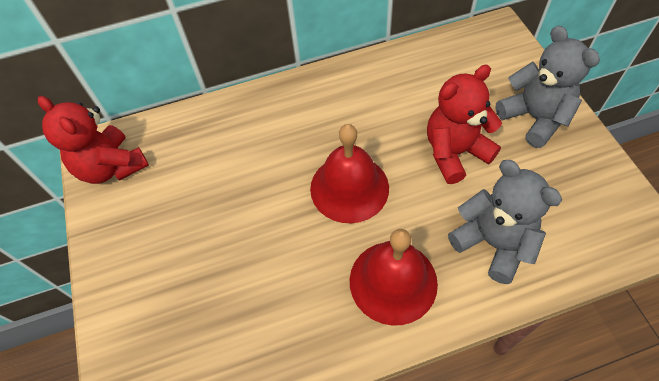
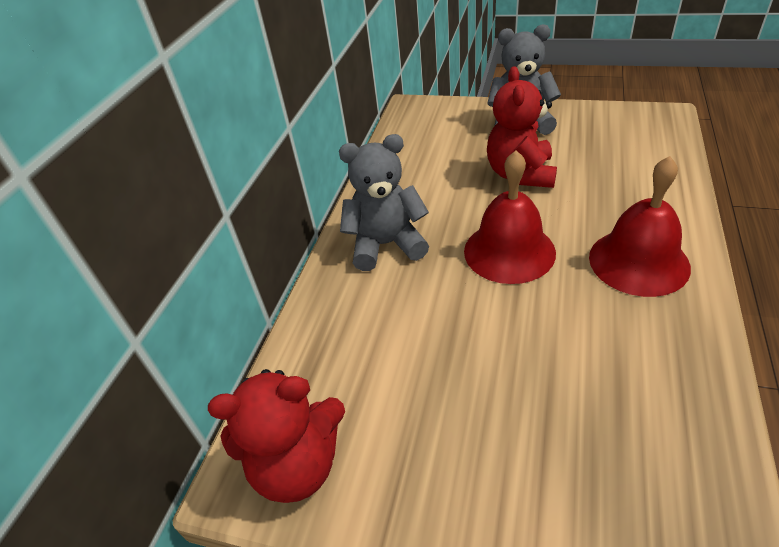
camera: 55 degrees left, 15 degrees down
grey teddy bear [448,160,562,284] -> grey teddy bear moved to [339,134,429,271]

